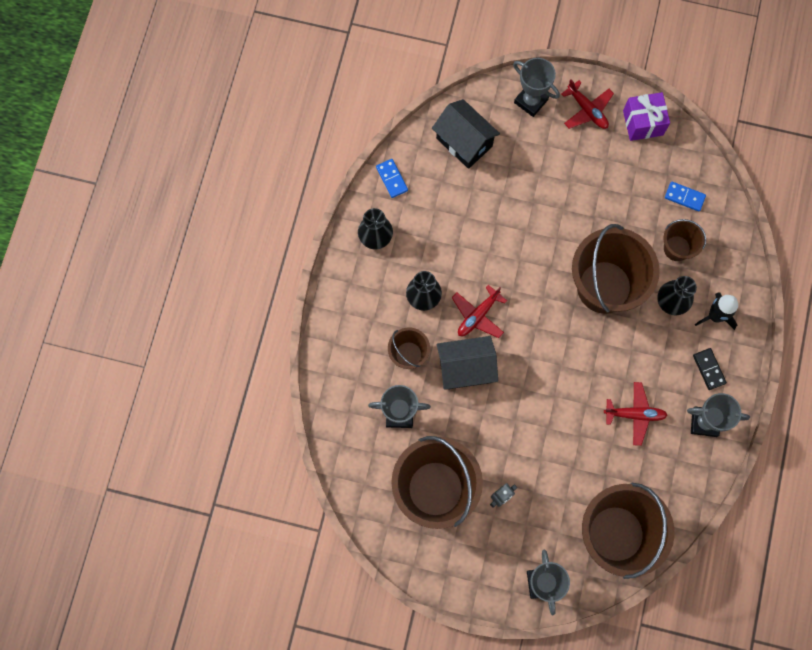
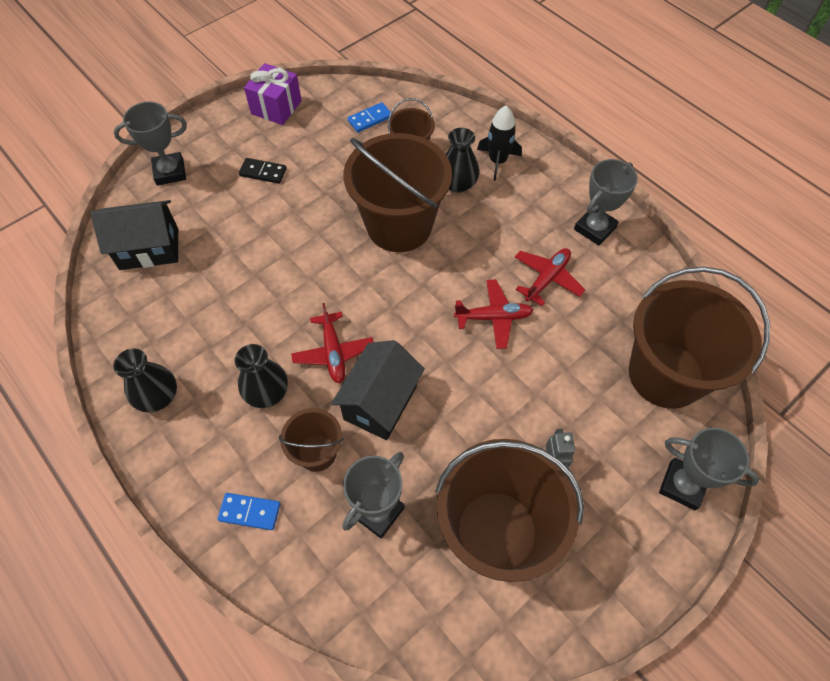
camera: 55 degrees left, 15 degrees down
blue domino [376,159,408,198] -> blue domino moved to [217,493,281,530]
red plane [561,79,614,129] -> red plane moved to [454,279,534,349]
black domino [693,348,727,390] -> black domino moved to [239,158,287,184]

